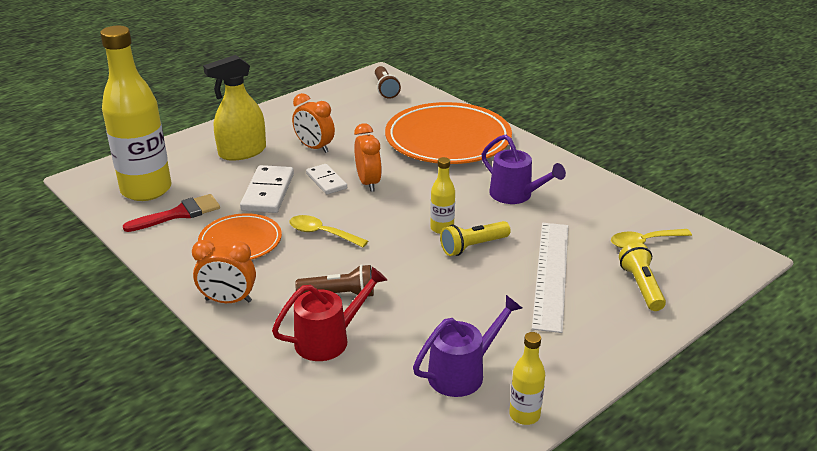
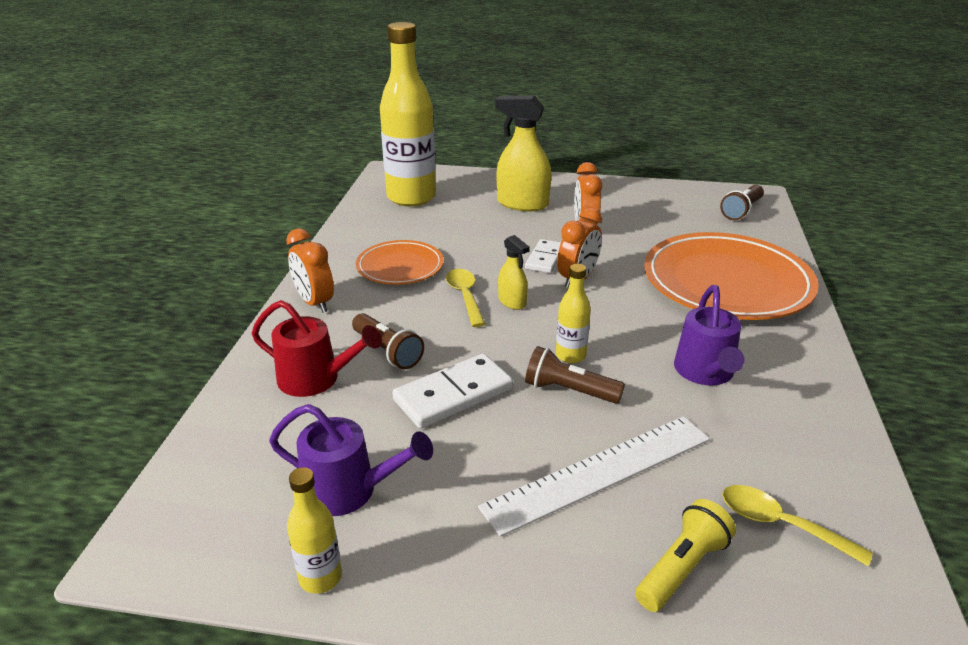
camera: 50 degrees right, 0 degrees up
red brush [123,194,220,232] -> none
white domino [240,165,294,213] -> white domino moved to [392,353,513,429]
yellow flashlight [440,221,511,256] -> brown flashlight [525,346,625,404]
none -> yellow spray bottle [498,235,530,310]

